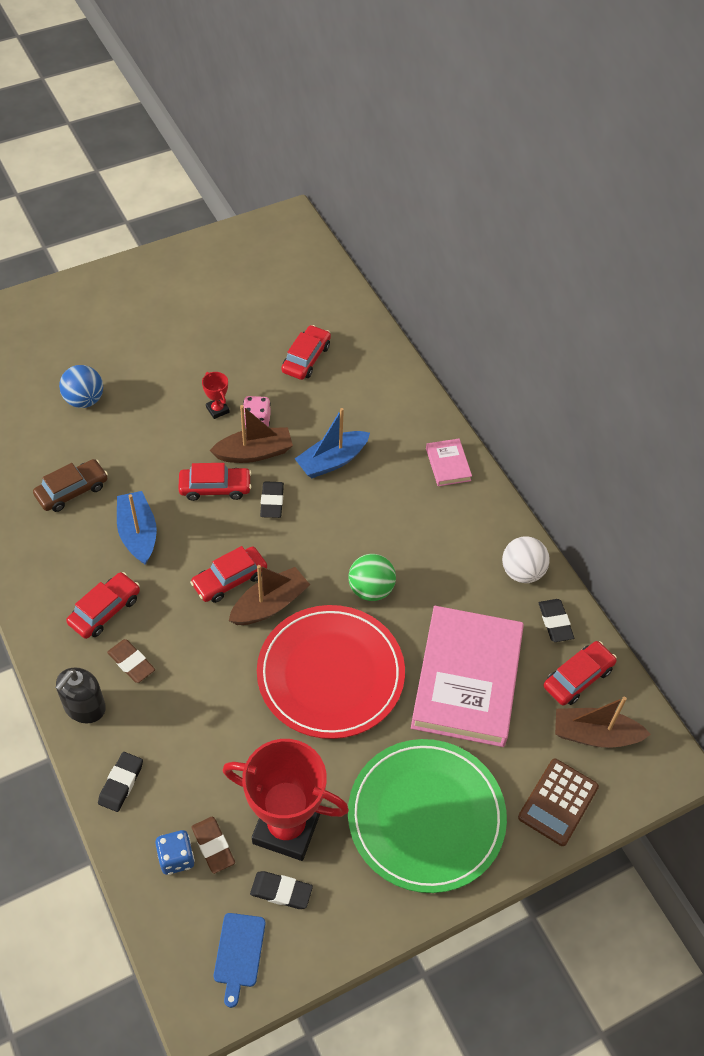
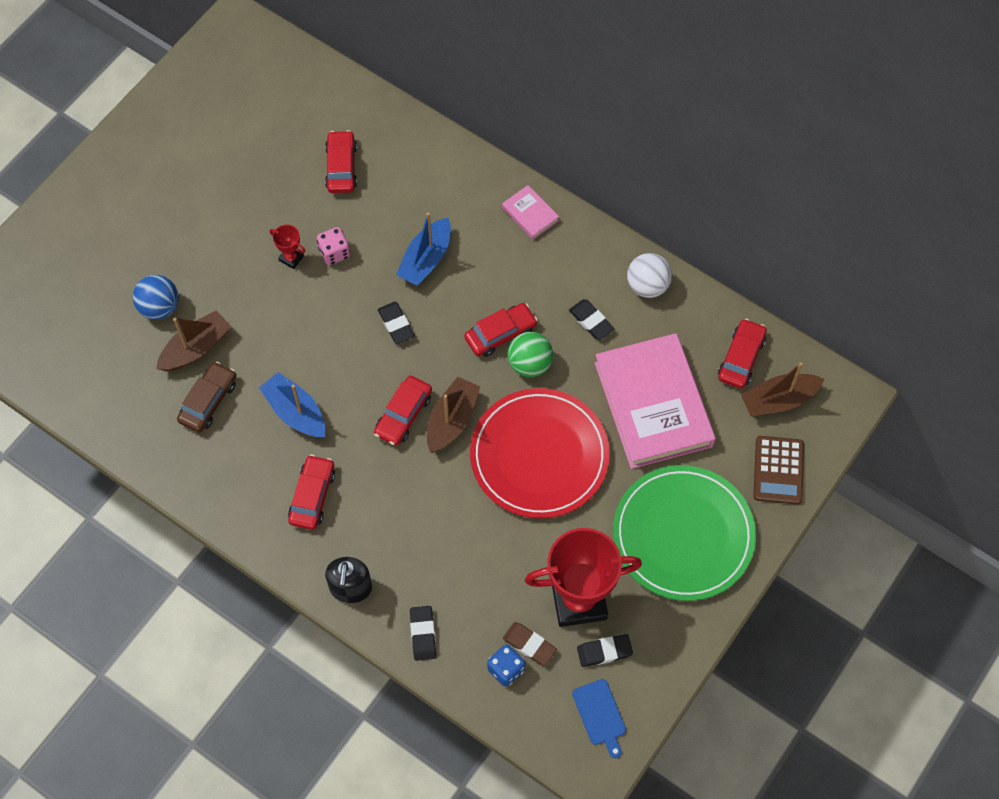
camera: 25 degrees left, 10 degrees up
brown eraser [107,639,155,683] -> none
red car [178,463,252,501] -> red car moved to [464,303,538,357]
brown boat [210,405,293,463] -> brown boat moved to [156,310,231,371]
black eraser [539,599,574,642] -> black eraser moved to [569,299,614,340]

